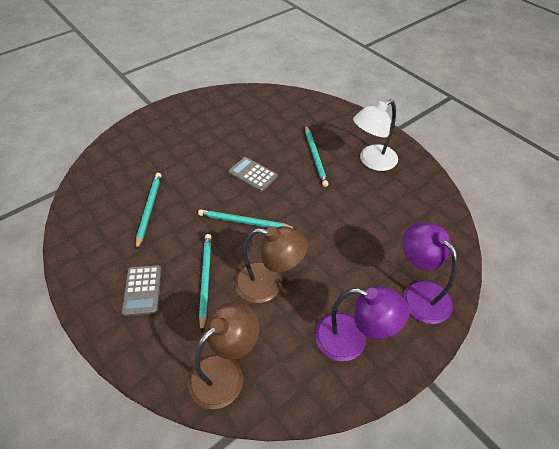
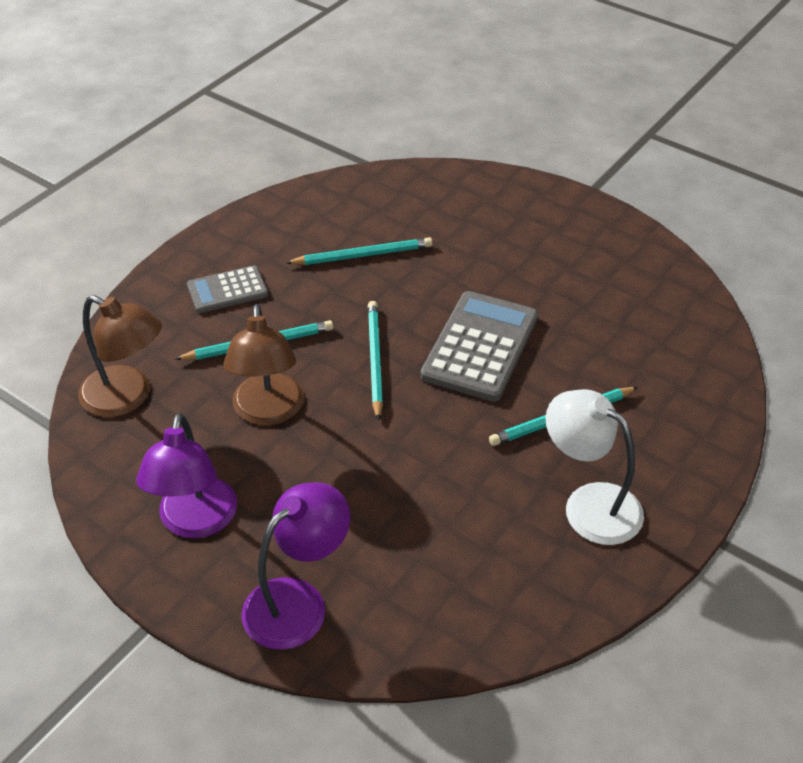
camera: 75 degrees right, 5 degrees down
grey calculator [228,157,278,192] -> grey calculator [421,291,538,402], size x1.71

